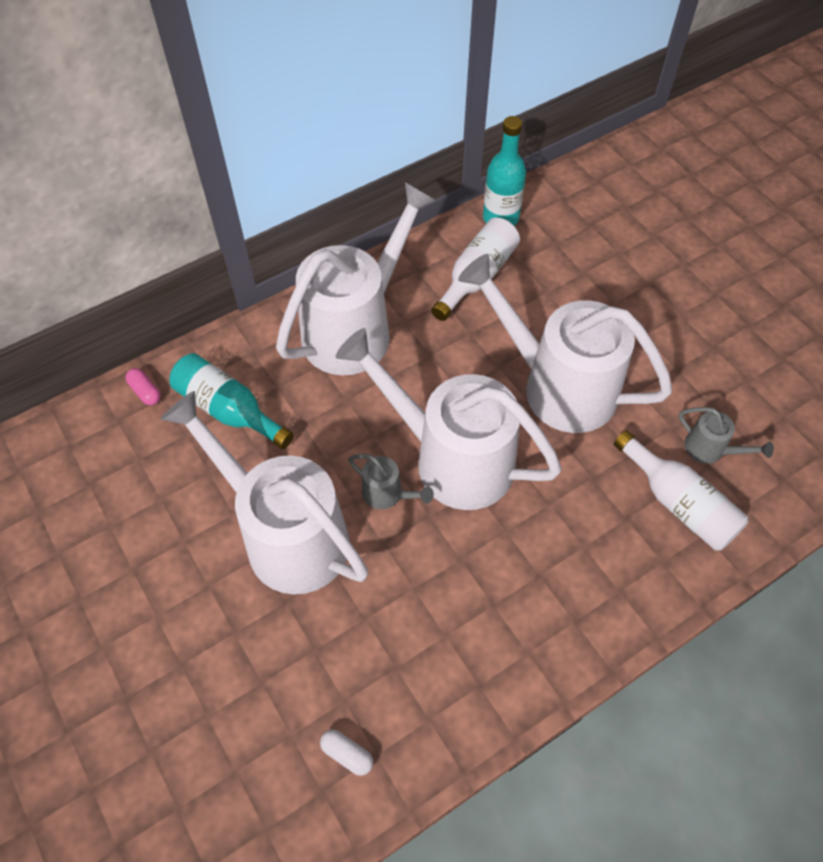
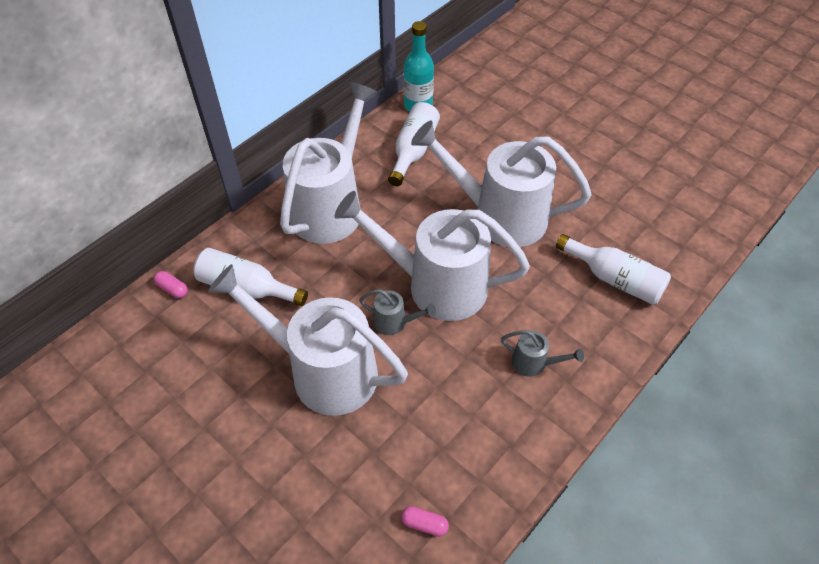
camera: 15 degrees left, 5 degrees down
turquoise bottle [169,353,294,449] -> white bottle [193,248,308,306]
white capsule [320,730,373,776] -> pink capsule [401,506,449,537]
grey watering can [679,407,774,464] -> grey watering can moved to [501,330,584,377]

